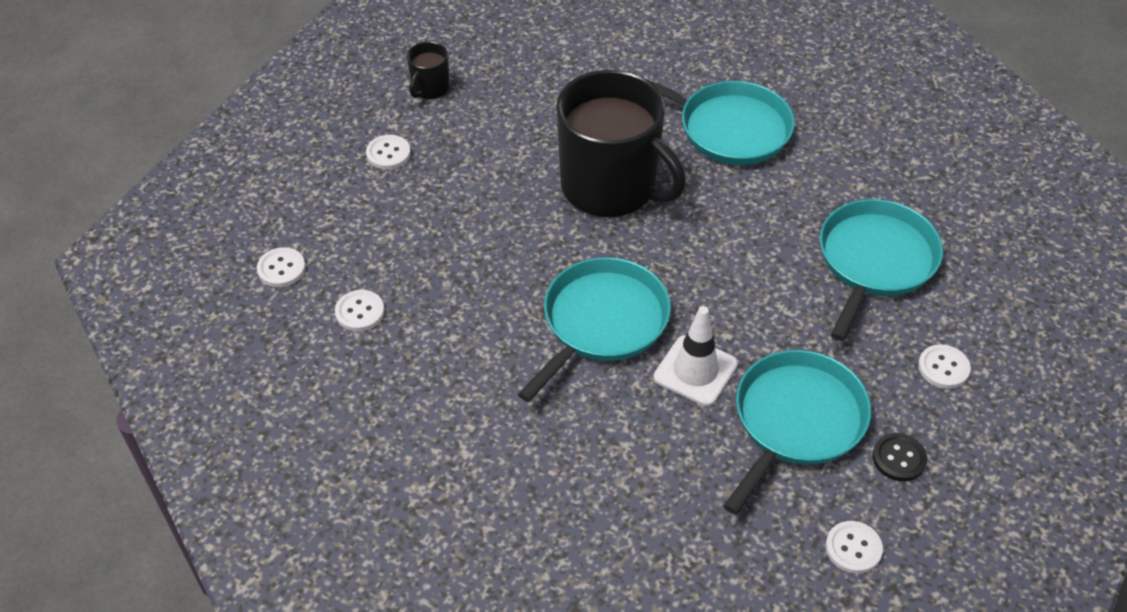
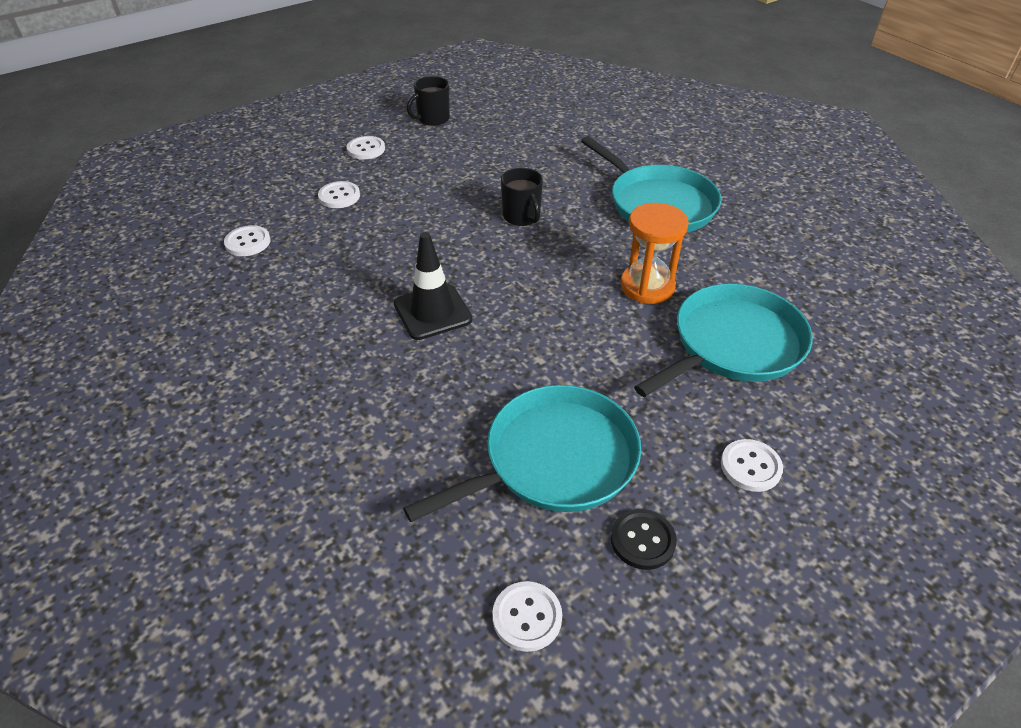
camera: 25 degrees right, 5 degrees down
white button [257,247,306,287] -> white button moved to [318,181,360,208]
turquoise pan [518,257,671,402] -> black traffic cone [394,232,472,340]
black mug [556,70,686,217] -> black mug [501,168,543,226], size x0.42
white traffic cone [654,306,738,406] -> none
none -> orange hourglass [620,203,689,304]

